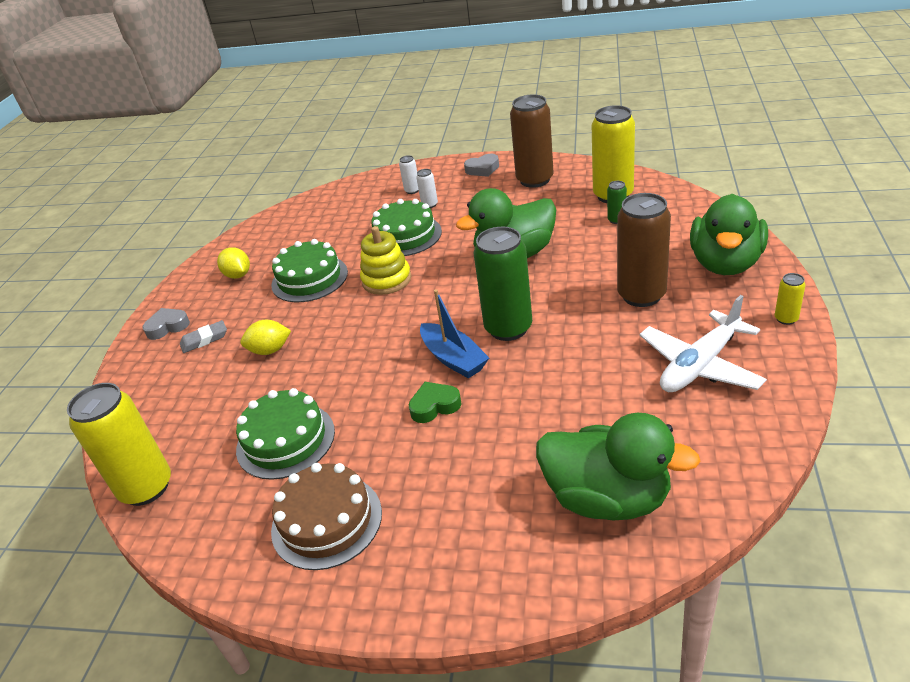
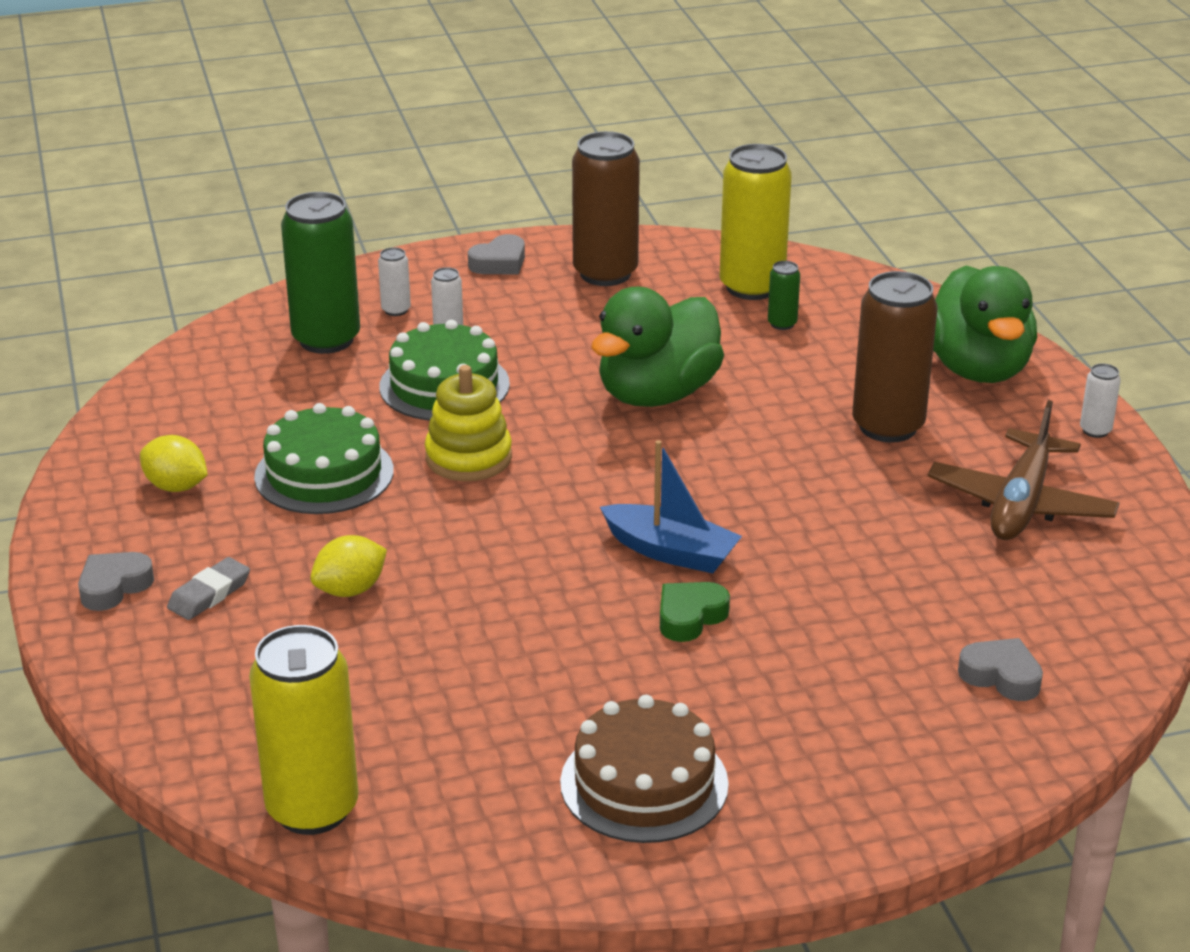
camera: 30 degrees left, 5 degrees down
green cake [236,388,335,480] -> none
green can [474,227,532,341] -> green can moved to [281,192,360,354]
green duck [536,413,701,520] -> grey heart [958,638,1043,701]
white plane [640,295,767,392] -> brown plane [928,400,1120,540]
yellow can [775,273,806,325] -> white can [1080,363,1121,438]

